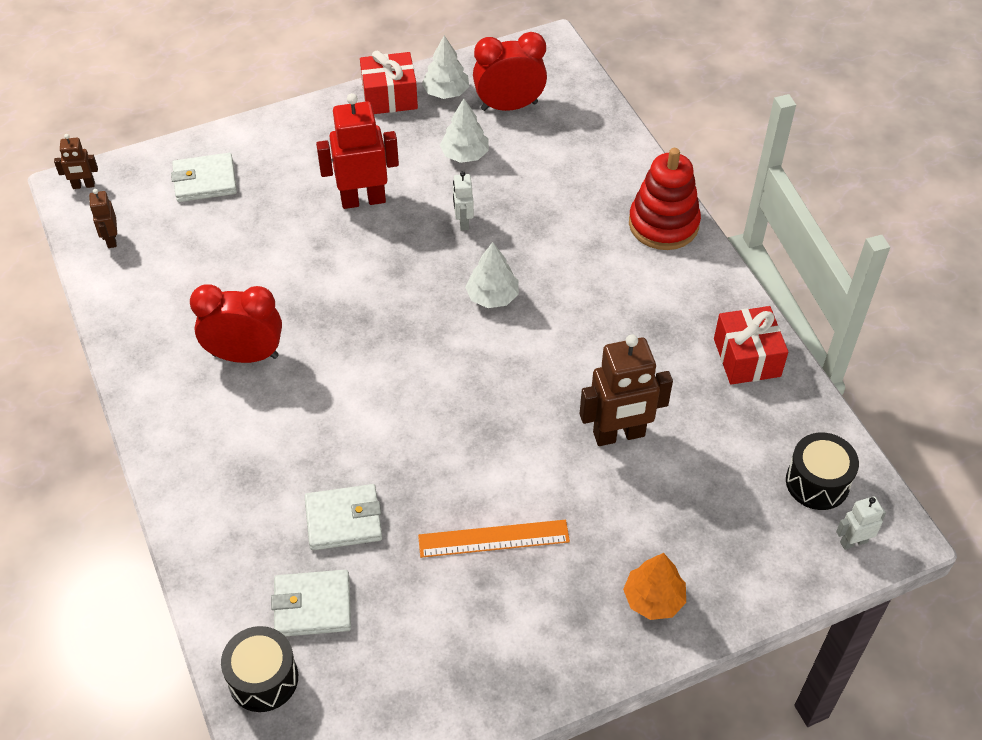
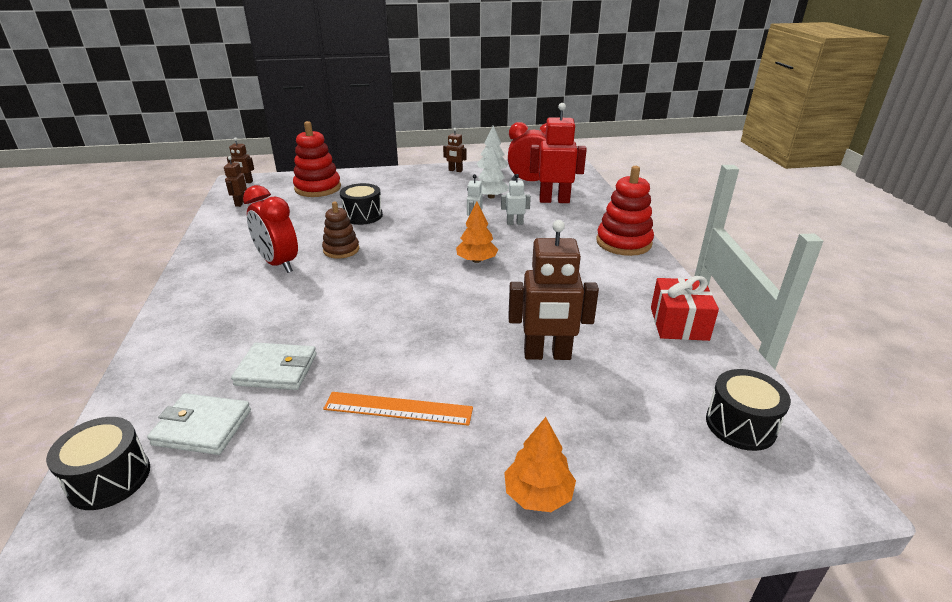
camera: 15 degrees right, 20 degrees down
white wallet [171,153,237,202] -> red stacking toy [293,121,341,197]
red clock [190,284,282,363] -> red clock turned 150 degrees counterclockwise [243,185,298,273]
red robot [316,93,399,209] -> red robot moved to [530,103,587,203]
red gift [360,51,418,114] -> brown robot [443,128,467,172]
white tree [465,242,519,308] -> orange tree [456,202,498,263]
white robot [836,496,886,550] -> white robot moved to [501,174,531,225]
none -> brown stacking toy [322,202,359,259]
none -> black drum [340,183,383,225]

